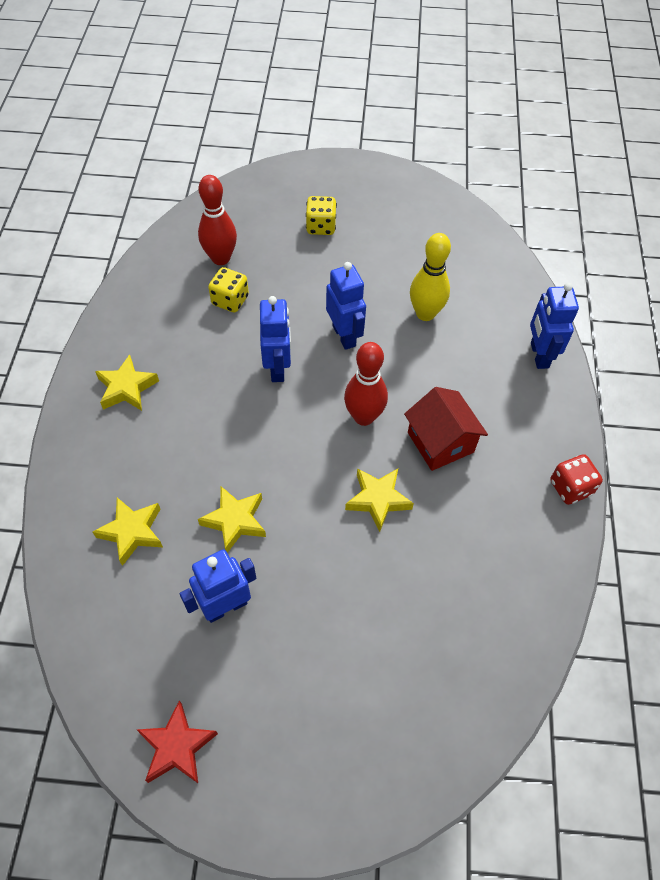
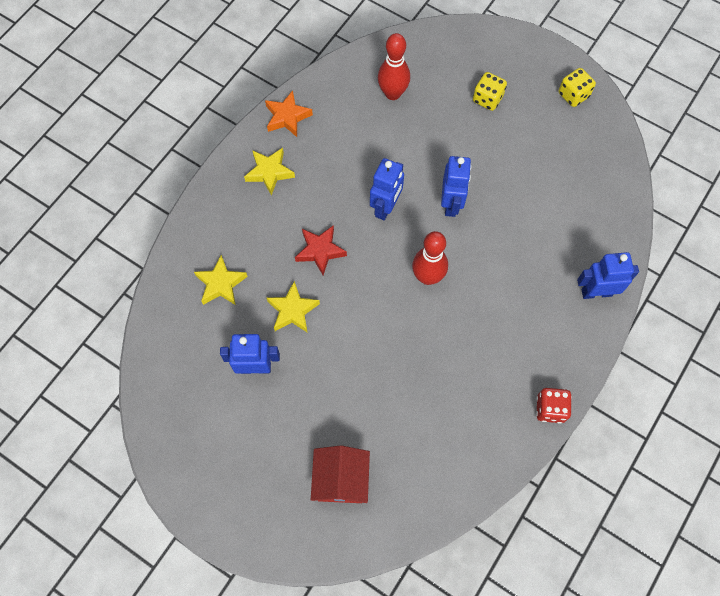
camera: 30 degrees right, 10 degrees up
red star [137,700,218,783] -> red star moved to [295,225,347,275]
yellow dice [208,267,249,313] -> yellow dice moved to [559,68,596,107]
yellow star [345,468,414,532] -> none
red house [404,387,488,471] -> red house moved to [311,445,370,503]
yellow bowling pin [410,233,451,321] -> none
blue robot [530,283,579,369] -> blue robot turned 60 degrees clockwise [577,252,639,299]
none -> orange star [265,90,313,137]

